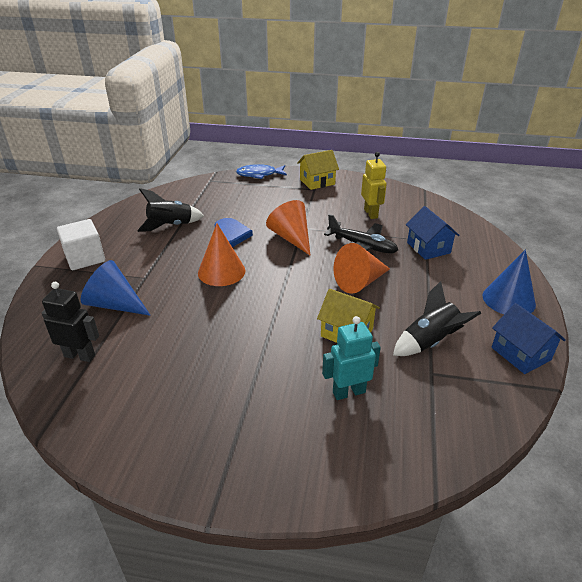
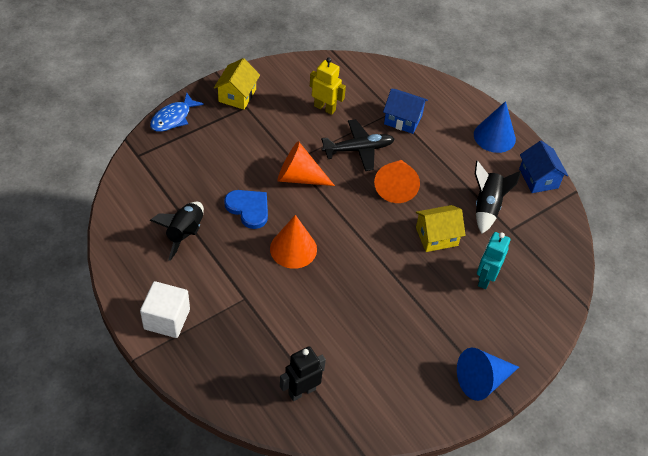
camera: 50 degrees left, 15 degrees up
blue cone [80,260,151,316] -> blue cone moved to [457,348,519,401]
blue house [491,303,566,374] -> blue house turned 60 degrees clockwise [519,140,568,193]

